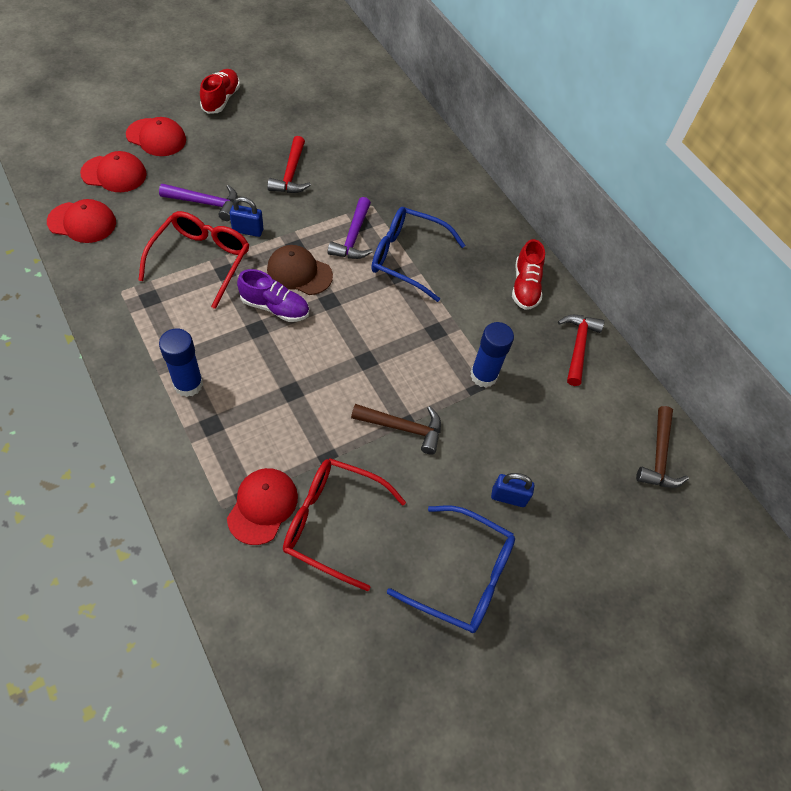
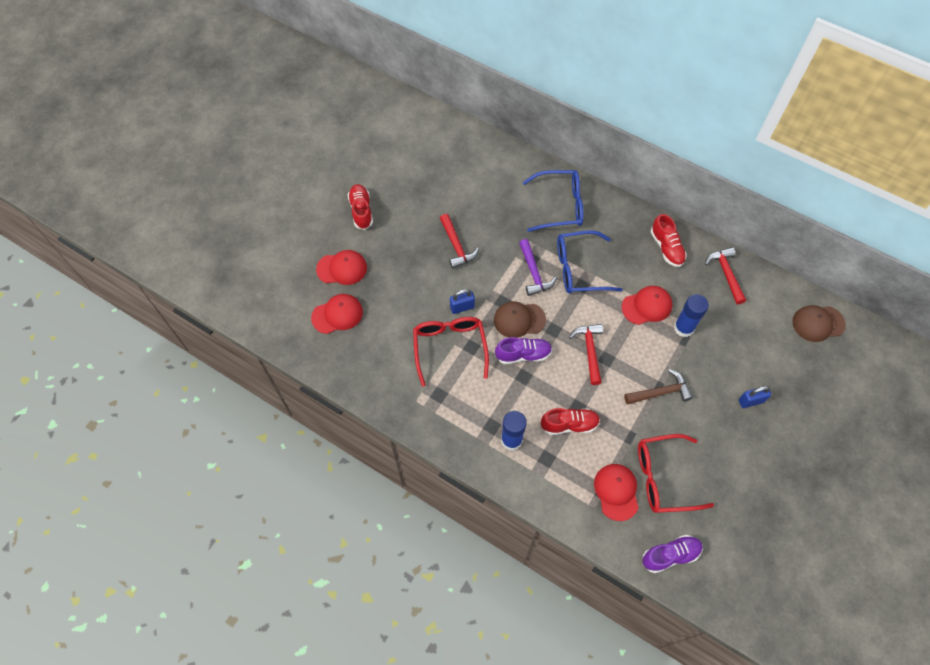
camera: 20 degrees left, 5 degrees up
red cap [47,199,116,243] -> red cap moved to [622,286,673,325]
purple hammer [159,184,238,221] -> none
blue glasses [387,506,515,633] -> blue glasses moved to [523,170,583,232]
brown hammer [636,406,689,488] -> brown cap [792,305,846,342]
none -> red shoe [541,408,600,435]
none -> red hammer [569,324,603,385]
none -> purple shoe [642,535,703,573]

